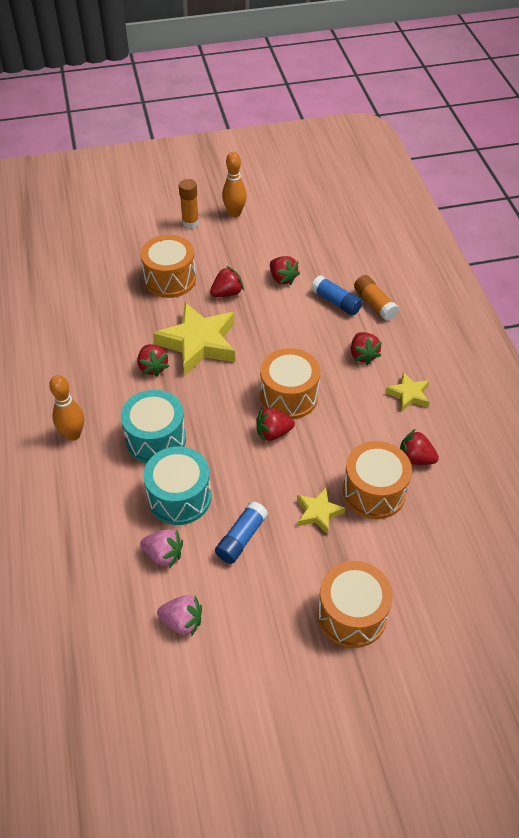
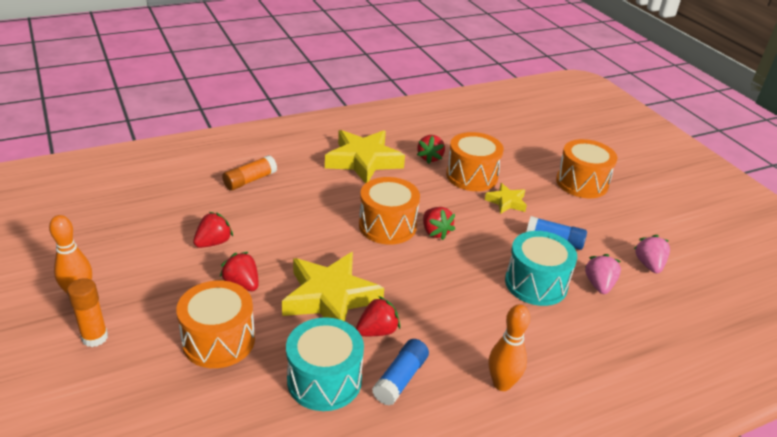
camera: 105 degrees left, 15 degrees down
turquoise drum [121,390,186,463] -> turquoise drum moved to [286,317,364,411]
blue glue stick [311,275,362,316] -> blue glue stick moved to [372,339,429,406]
red strawberry [351,332,382,365] -> none
yellow star [385,372,429,412] -> yellow star [325,130,405,183], size x1.97

